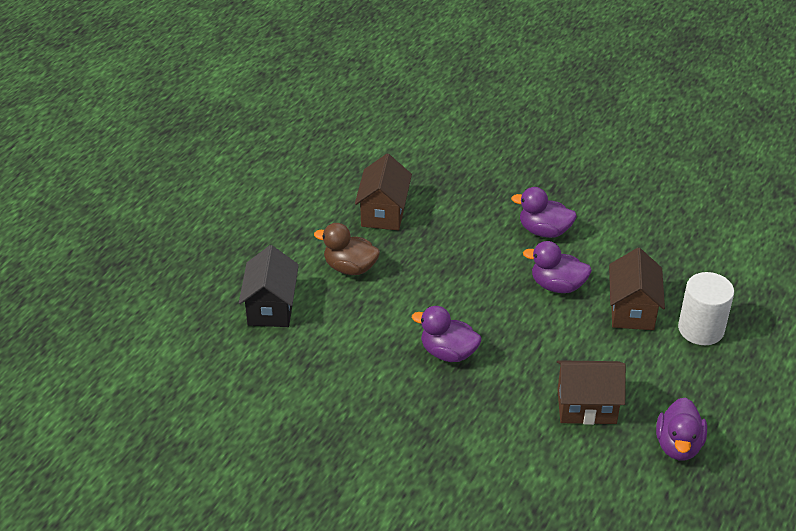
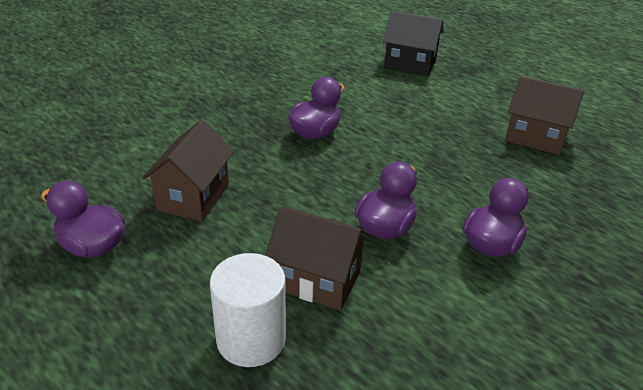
camera: 105 degrees right, 5 degrees down
brown duck [314,223,380,275] -> none

